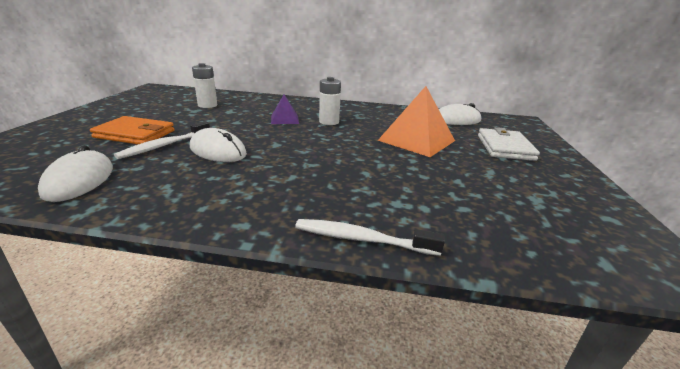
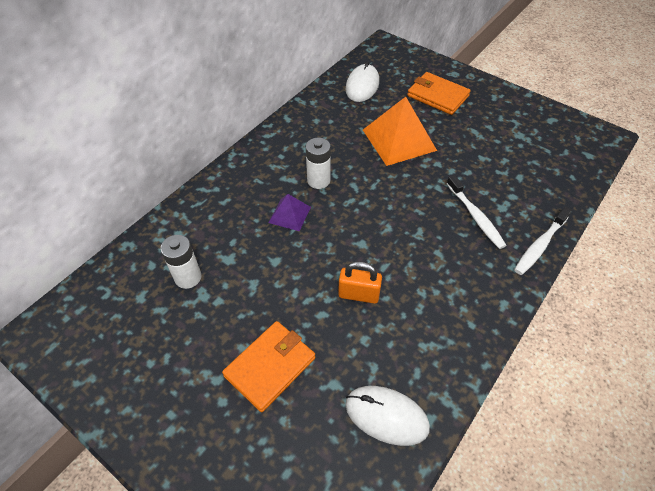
camera: 60 degrees left, 25 degrees up
white toothbrush [114,121,210,159] -> white toothbrush moved to [447,175,507,249]
white mouse [190,128,247,162] -> orange padlock [338,261,382,304]
white wallet [478,127,540,161] -> orange wallet [407,72,471,115]

